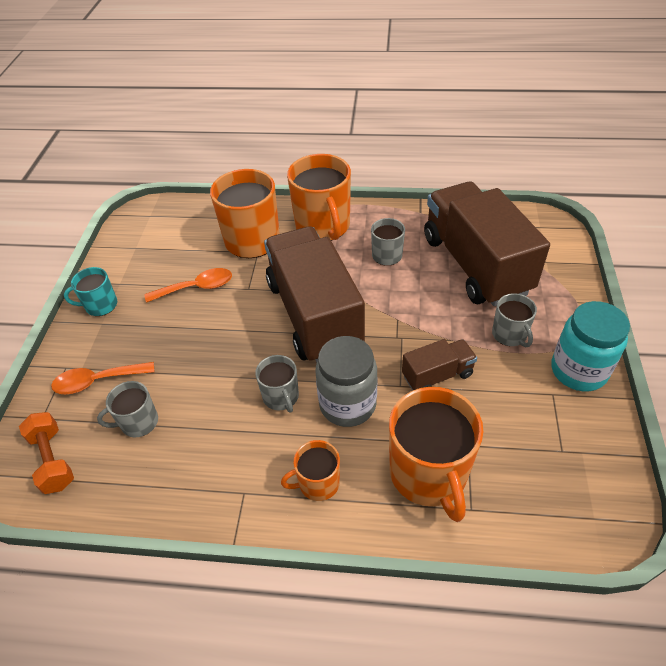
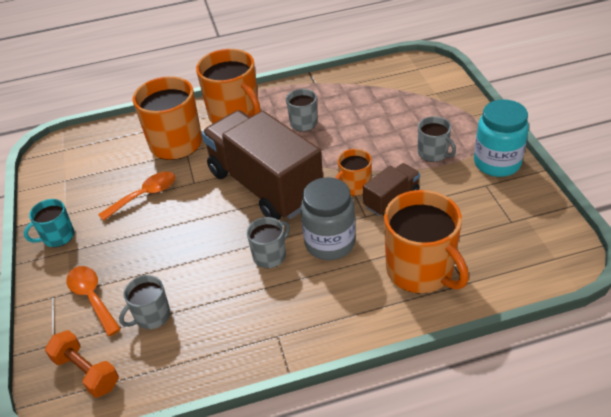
camera: 20 degrees left, 5 degrees down
orange spoon [51,362,154,394] -> orange spoon turned 90 degrees clockwise [66,266,121,336]
grey mug [255,355,299,413] -> grey mug turned 90 degrees counterclockwise [247,217,290,268]
orange mug [281,440,340,501] -> orange mug moved to [335,149,372,196]
brown truck [424,182,550,306] -> none

